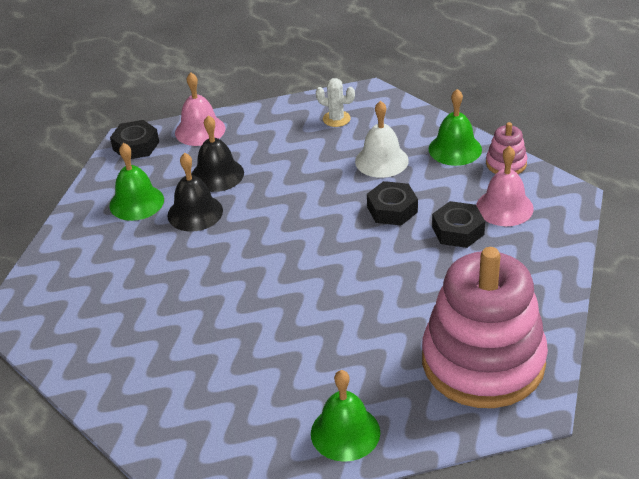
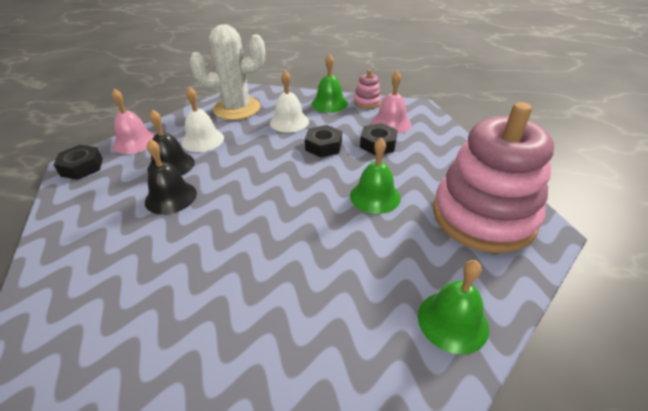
camera: 35 degrees left, 0 degrees up
green bell [109,143,164,221] -> green bell moved to [350,138,401,214]
white cactus [316,78,355,127] -> white cactus [190,24,265,120], size x2.30
none -> white bell [181,87,224,152]

